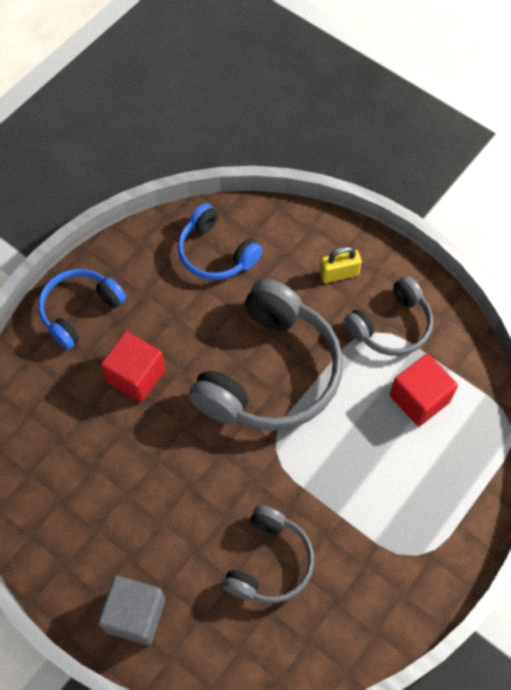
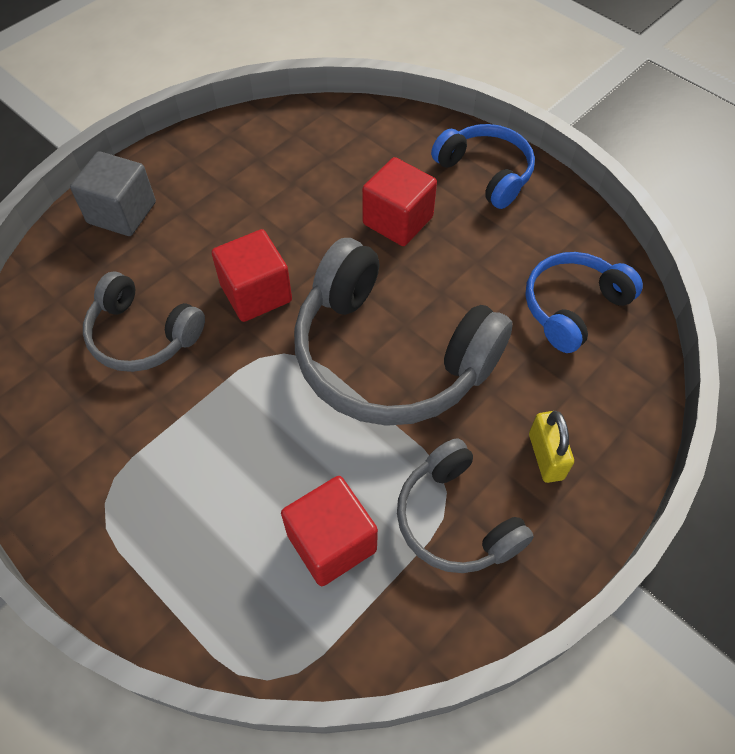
camera: 95 degrees right, 5 degrees down
none -> red cube [211,229,292,322]

